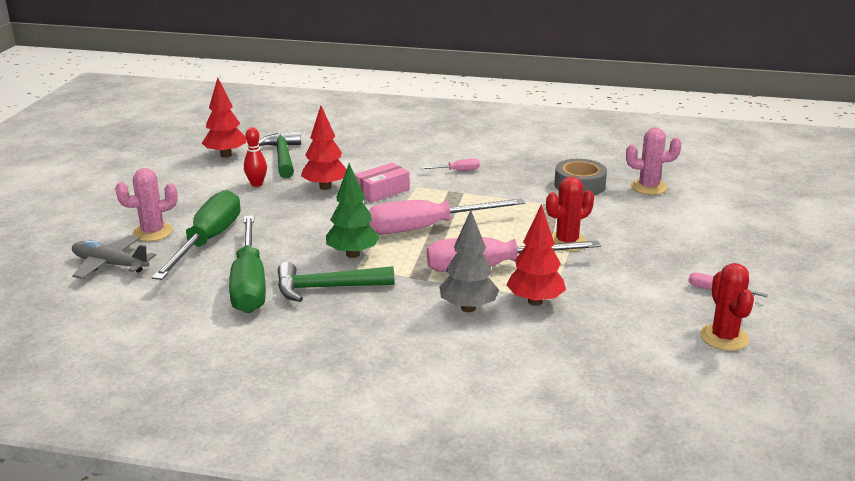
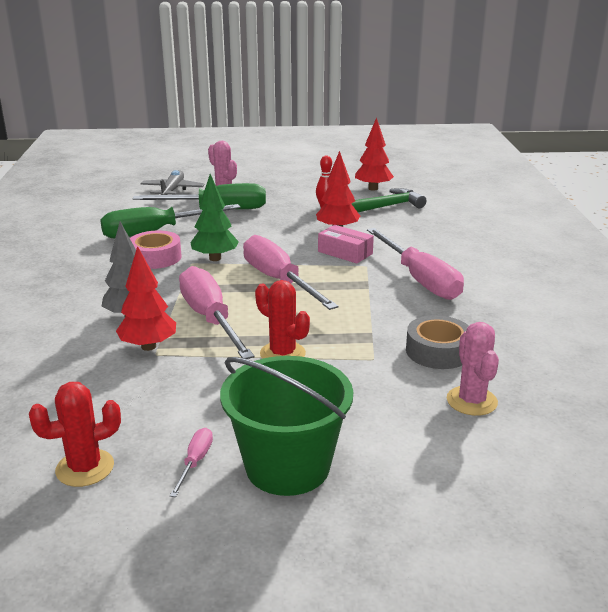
camera: 75 degrees right, 0 degrees up
green hammer [278,262,395,302] -> pink tape [130,231,182,269]
pink screwdriver [419,159,480,171] -> pink screwdriver [367,228,464,300], size x2.39
none -> green bucket [220,356,353,496]

